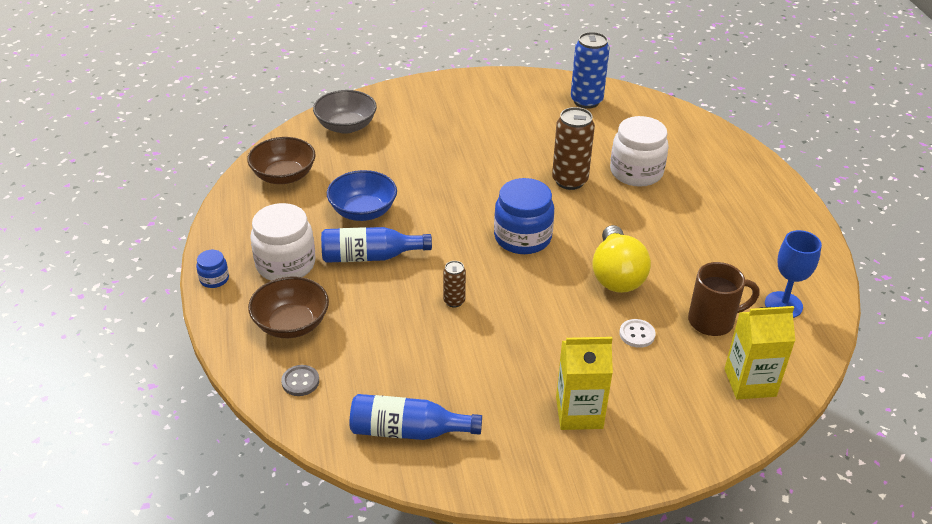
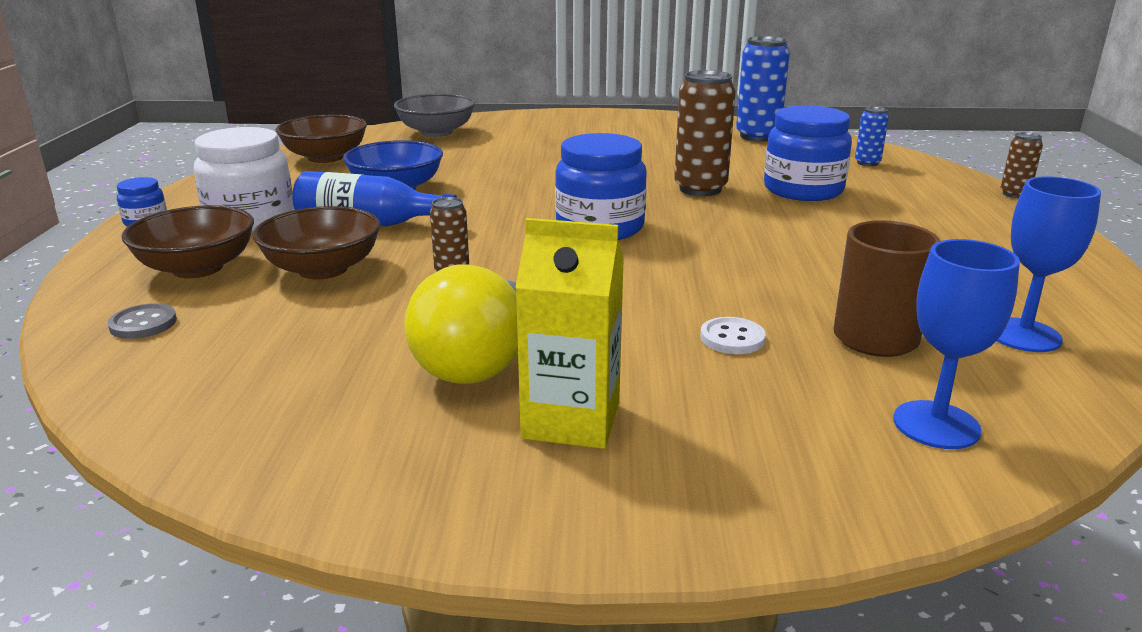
camera: 15 degrees right, 15 degrees down
blue bottle [350,394,482,440] -> none
yellow light bulb [592,225,651,293] -> yellow light bulb moved to [404,264,518,384]
white jar [610,116,669,187] -> blue jar [764,105,852,201]
yellow carton [725,306,795,400] -> blue goblet [893,239,1020,449]
none -> brown bowl [253,206,380,279]
none -> blue can [855,107,889,166]
none -> brown can [1001,132,1043,198]

